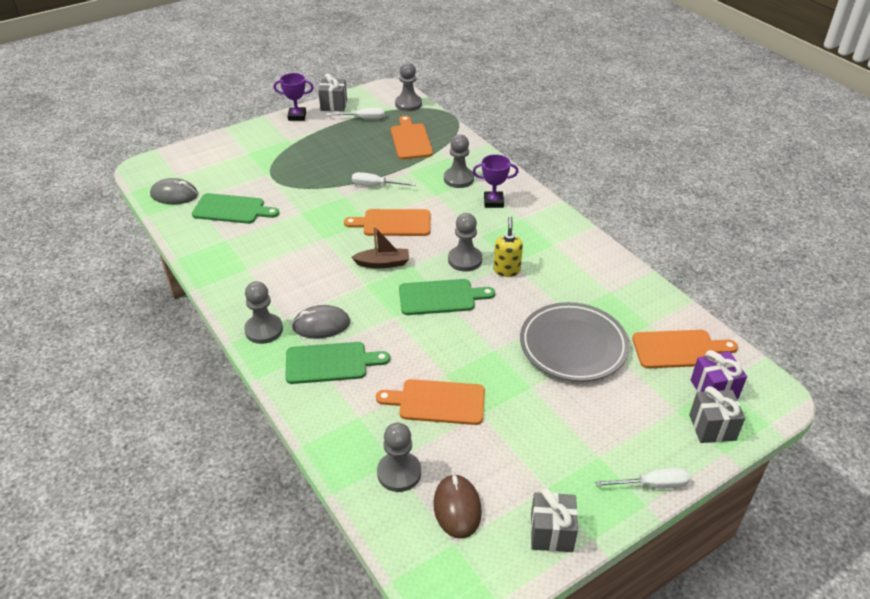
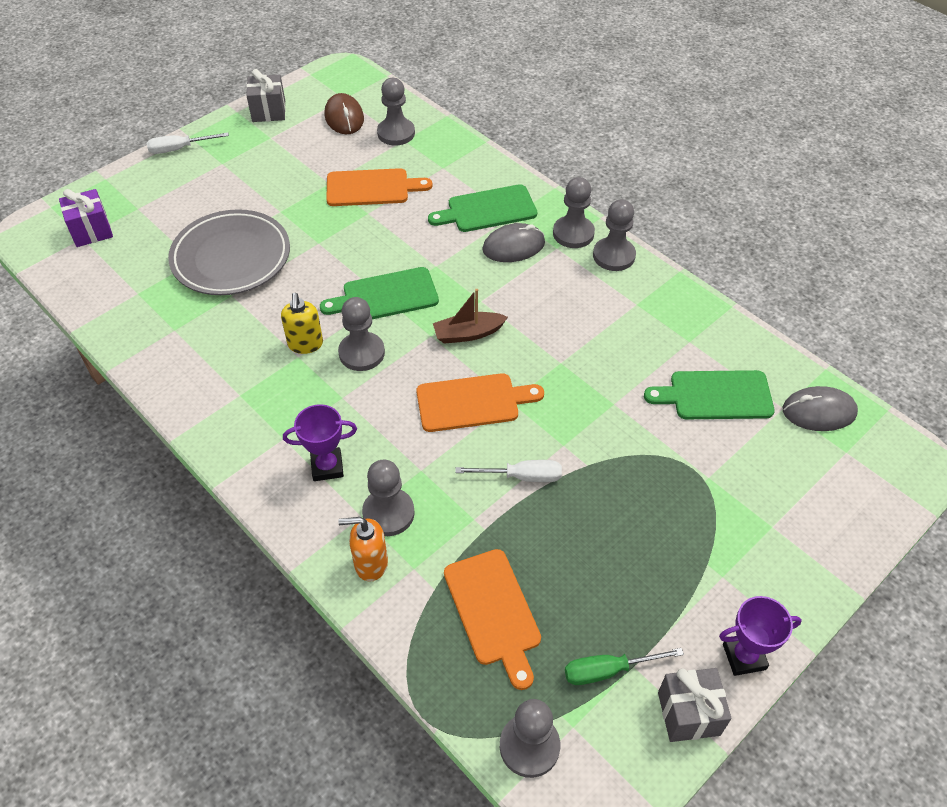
camera: 170 degrees right, 10 degrees up
white screwdriver [326,108,384,119] -> green screwdriver [565,648,684,685]
orange cutting board [632,330,738,368] -> none
grey gift [689,386,745,443] -> none
none -> orange soap dispenser [338,517,388,582]
none -> grey pawn [593,199,636,271]

